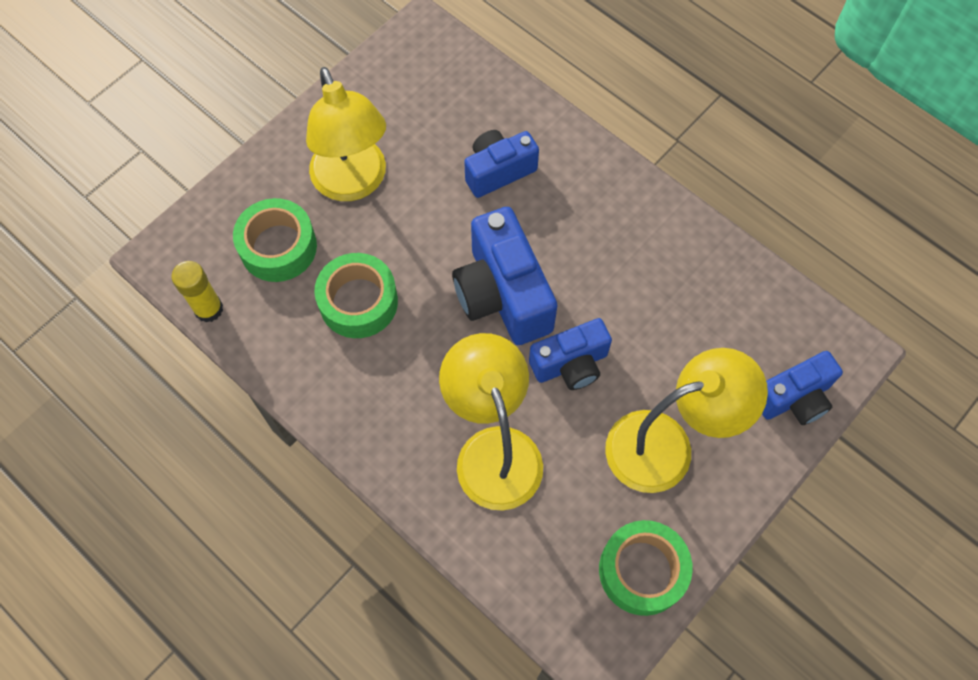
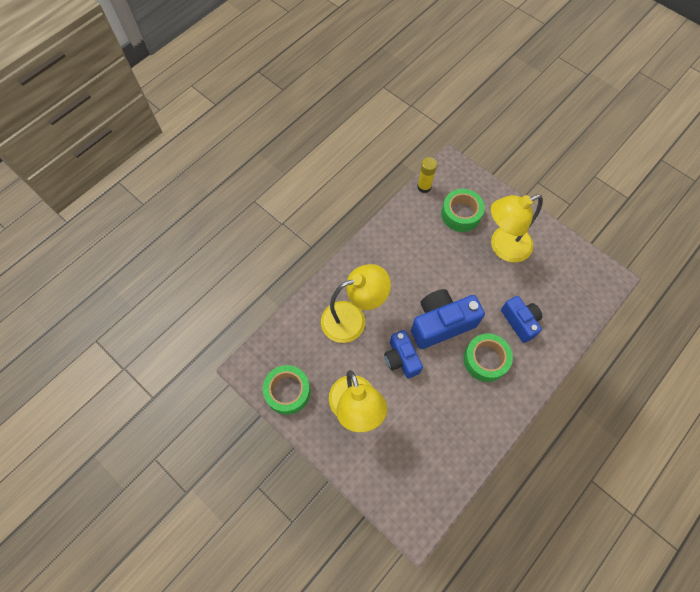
camera: 90 degrees right, 0 degrees up
green tape [314,253,398,338] -> green tape moved to [463,333,513,382]
blue camera [762,351,843,425] -> none

